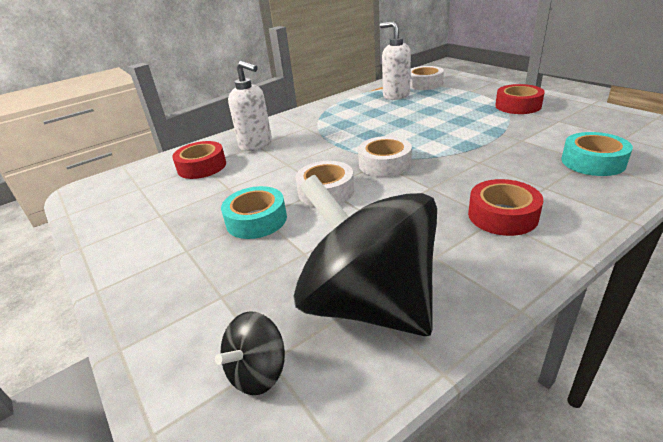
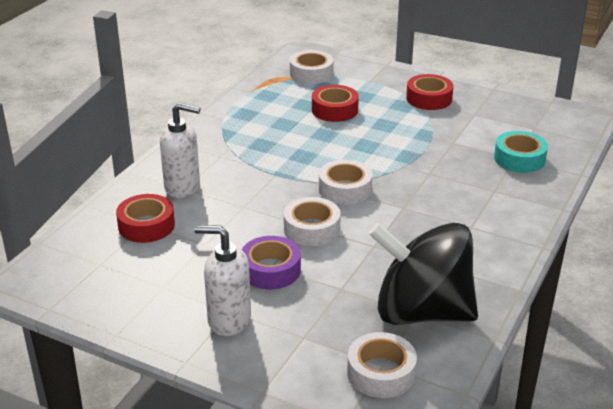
camera: 30 degrees left, 0 degrees up
black spinning top [215,311,285,395] -> white tape [347,332,417,398]
turquoise tape [221,186,287,239] -> purple tape [242,236,301,289]
white soap dispenser [380,21,411,100] -> white soap dispenser moved to [194,225,251,336]
red tape [468,179,543,236] -> red tape moved to [312,85,359,122]

